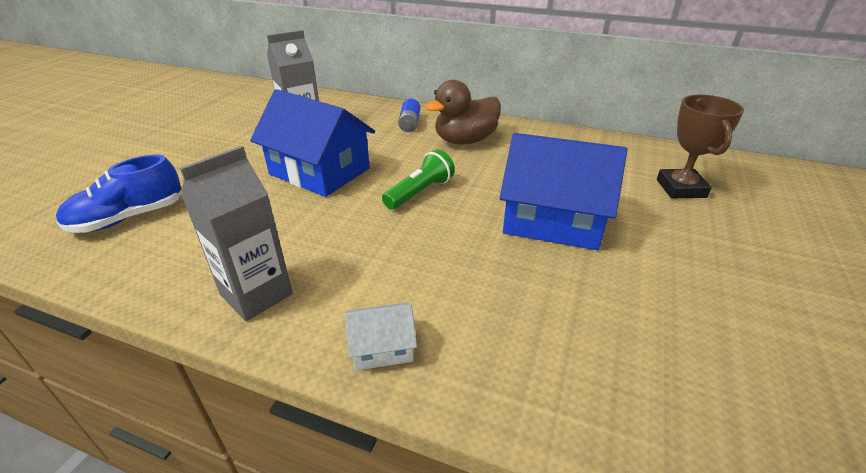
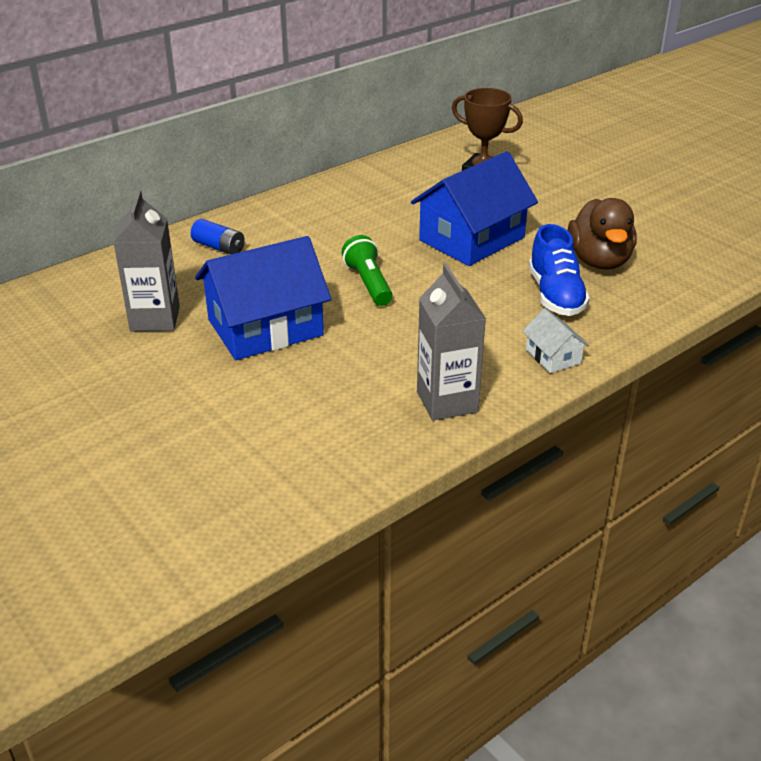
camera: 60 degrees left, 0 degrees up
blue shoe [56,154,181,233] -> blue shoe moved to [529,224,590,316]
white house [345,302,417,371] -> white house turned 45 degrees counterclockwise [522,308,590,373]
brown duck [425,80,501,145] -> brown duck moved to [568,198,637,270]

